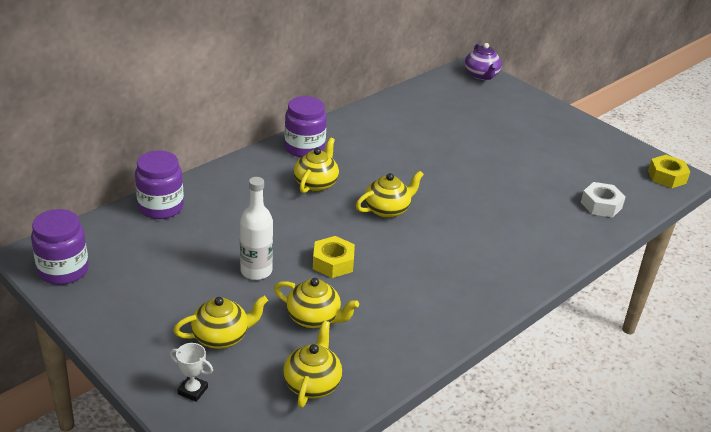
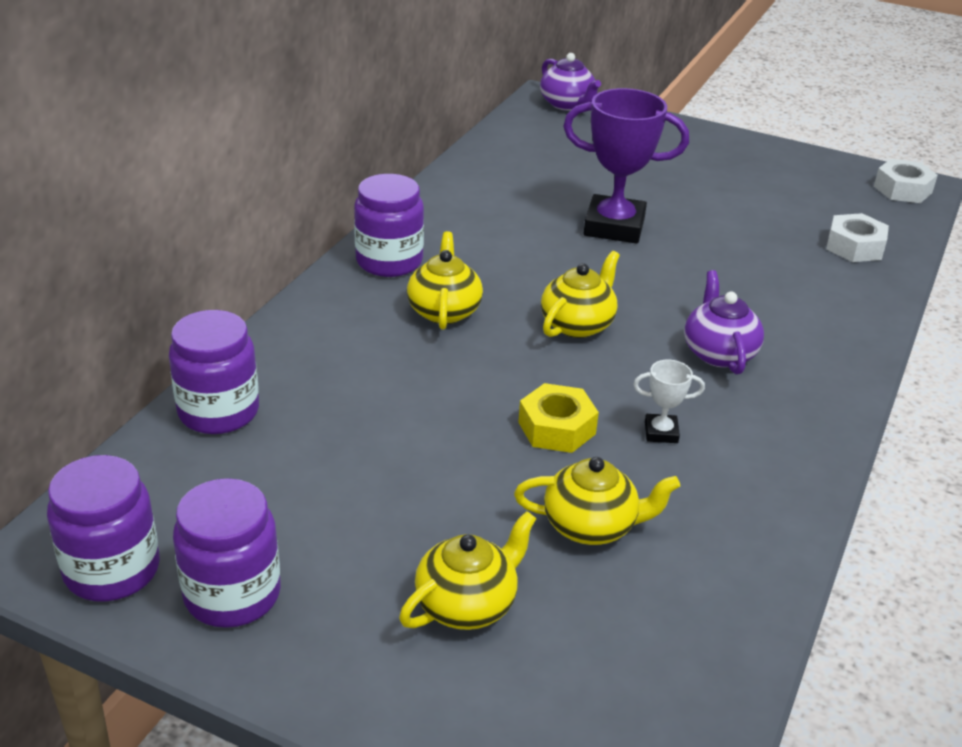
camera: 20 degrees left, 0 degrees up
white trophy [170,343,213,402] -> white trophy moved to [633,360,705,443]
white bottle [240,177,273,280] -> none
yellow teapot [283,321,342,408] -> none
yellow nut [648,155,690,188] -> white nut [874,159,938,203]
none -> purple jar [173,478,281,628]
none -> purple trophy [563,88,689,243]
none -> purple teapot [684,270,764,374]

